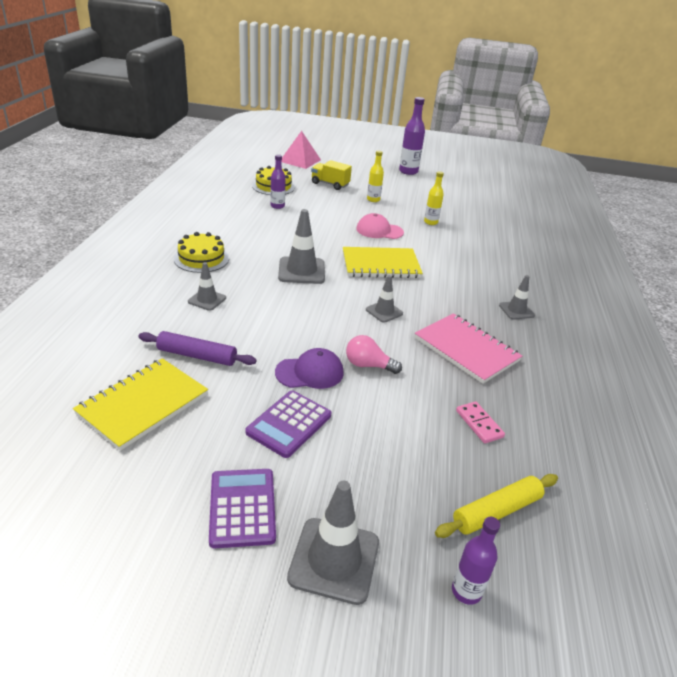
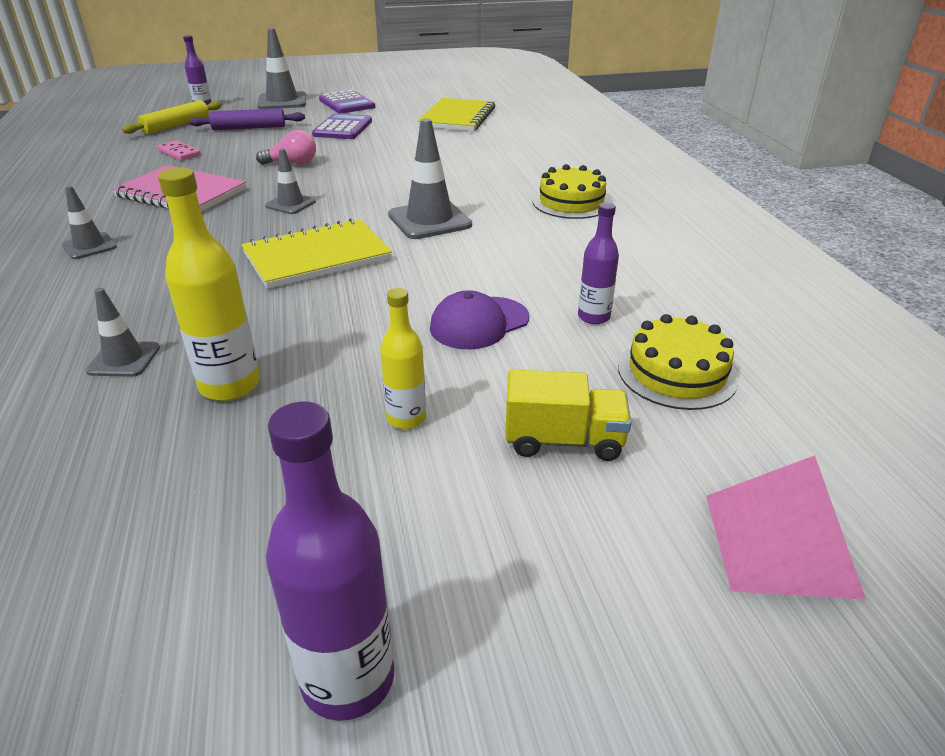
camera: 160 degrees right, 0 degrees up
purple rolling pin [138,331,256,366] -> purple rolling pin moved to [189,108,305,130]
grey traffic cone [188,262,226,311] -> grey traffic cone moved to [86,288,160,377]
purple cap [275,348,344,389] -> purple cap moved to [430,290,529,349]
pink cap [356,213,404,239] -> none
yellow bottle [424,171,444,225] -> yellow bottle [158,168,260,401], size x1.61

